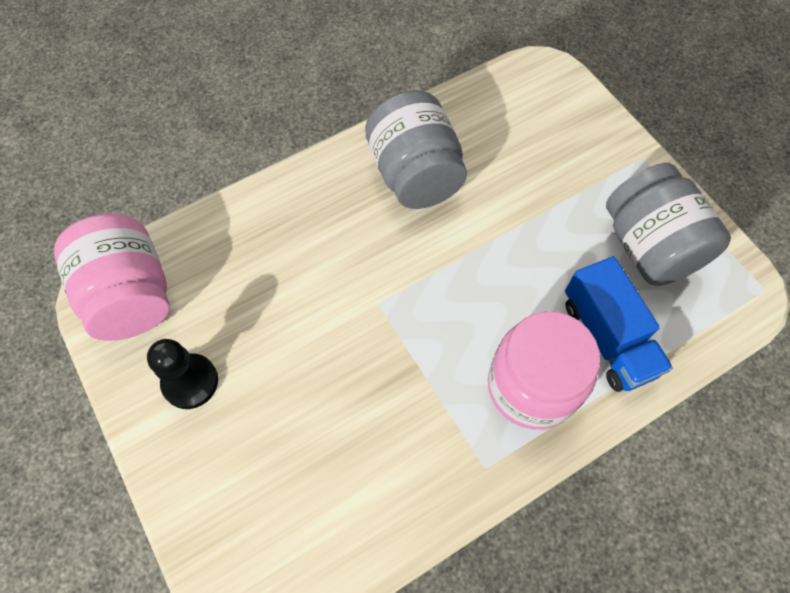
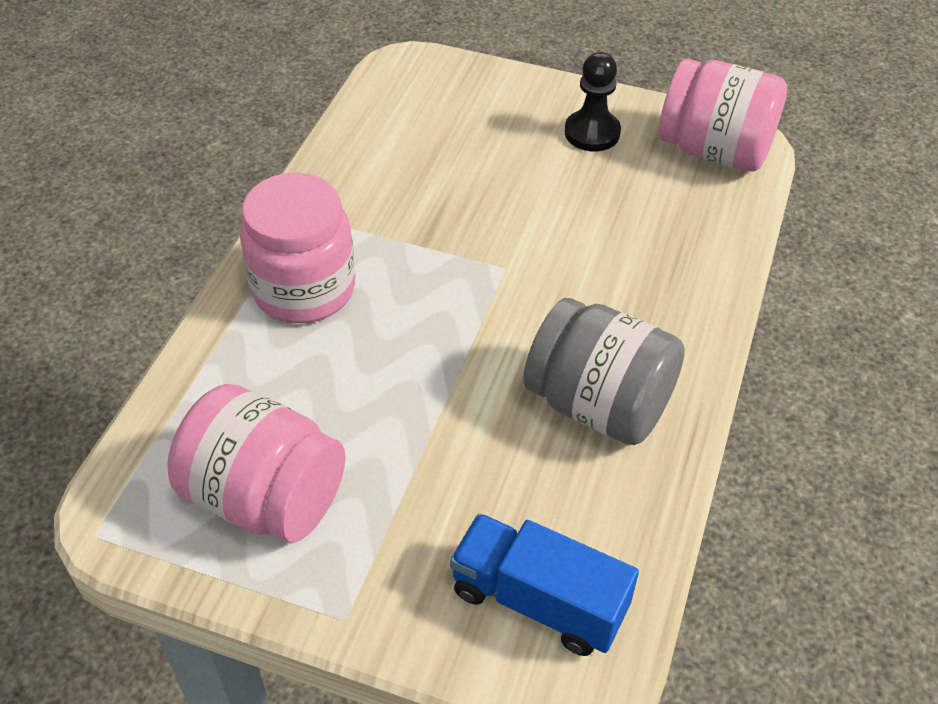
camera: 140 degrees right, 15 degrees down
blue truck [565,256,673,392] -> blue truck moved to [450,513,639,656]
grey jar [606,163,731,286] -> pink jar [167,384,346,543]

